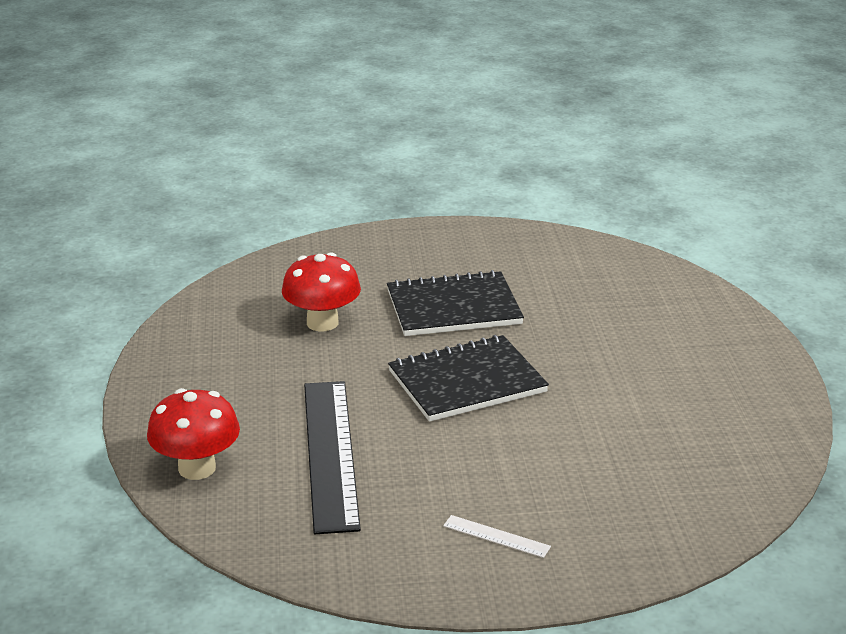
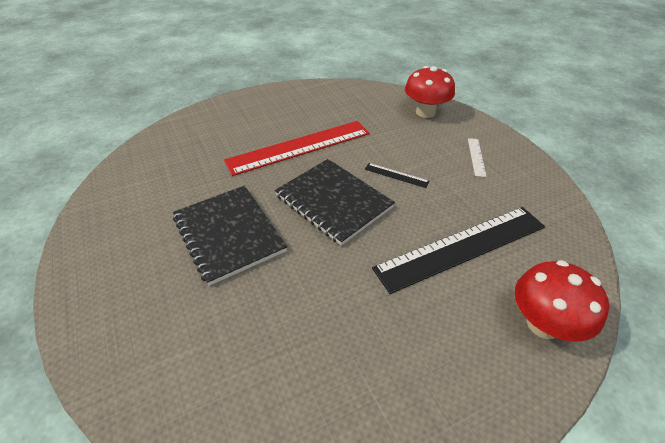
camera: 110 degrees left, 15 degrees up
red mushroom [282,252,361,331] -> red mushroom moved to [405,66,455,118]
none -> red ruler [224,121,369,176]
none -> black ruler [365,163,429,188]

